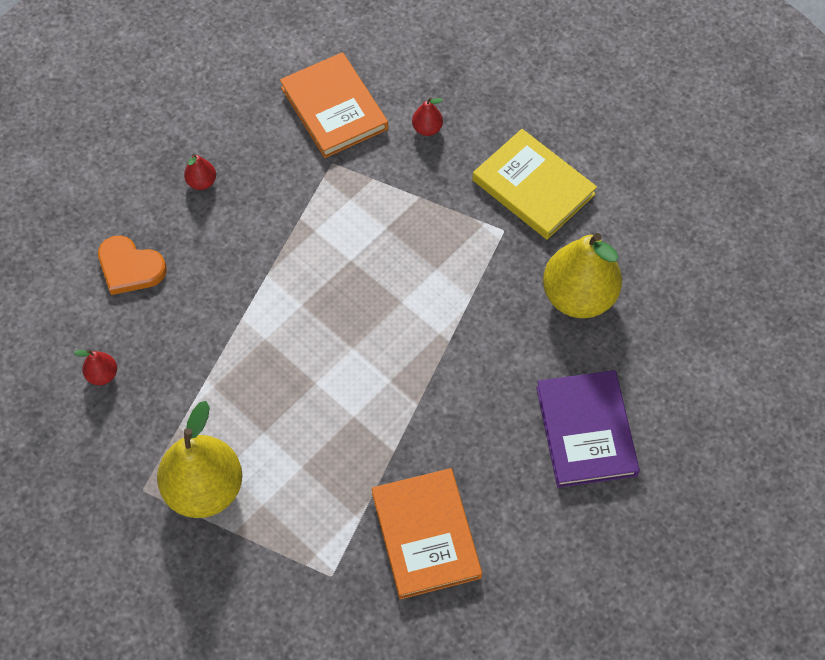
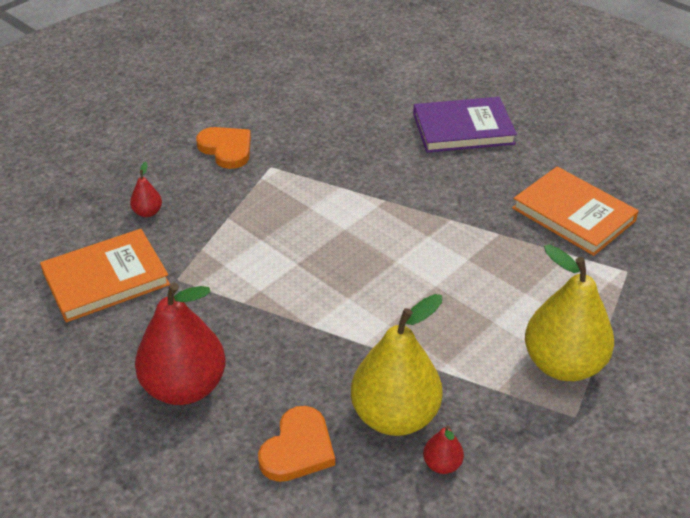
camera: 90 degrees left, 20 degrees down
red pear [184,154,216,190] -> red pear [135,283,226,405], size x2.34
orange book [372,468,482,599] -> orange book turned 60 degrees clockwise [512,167,639,256]
yellow book [472,129,597,240] -> orange heart [196,127,251,169]
yellow pear [543,233,622,318] -> yellow pear moved to [351,294,442,436]

